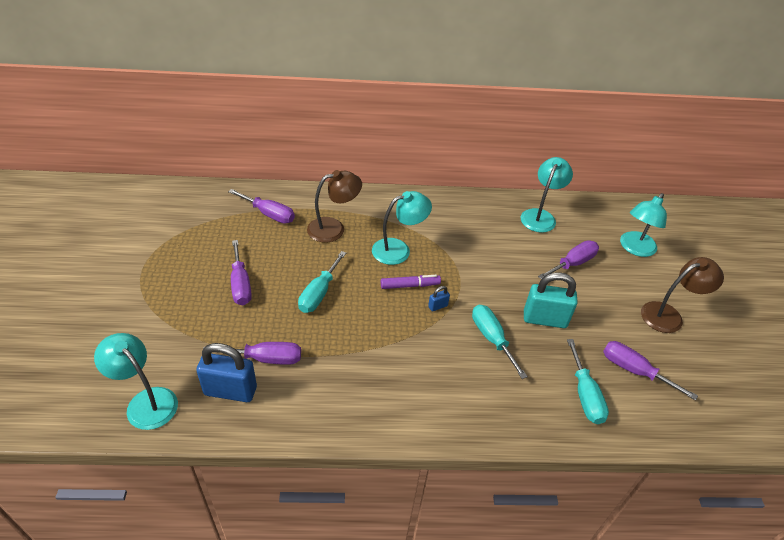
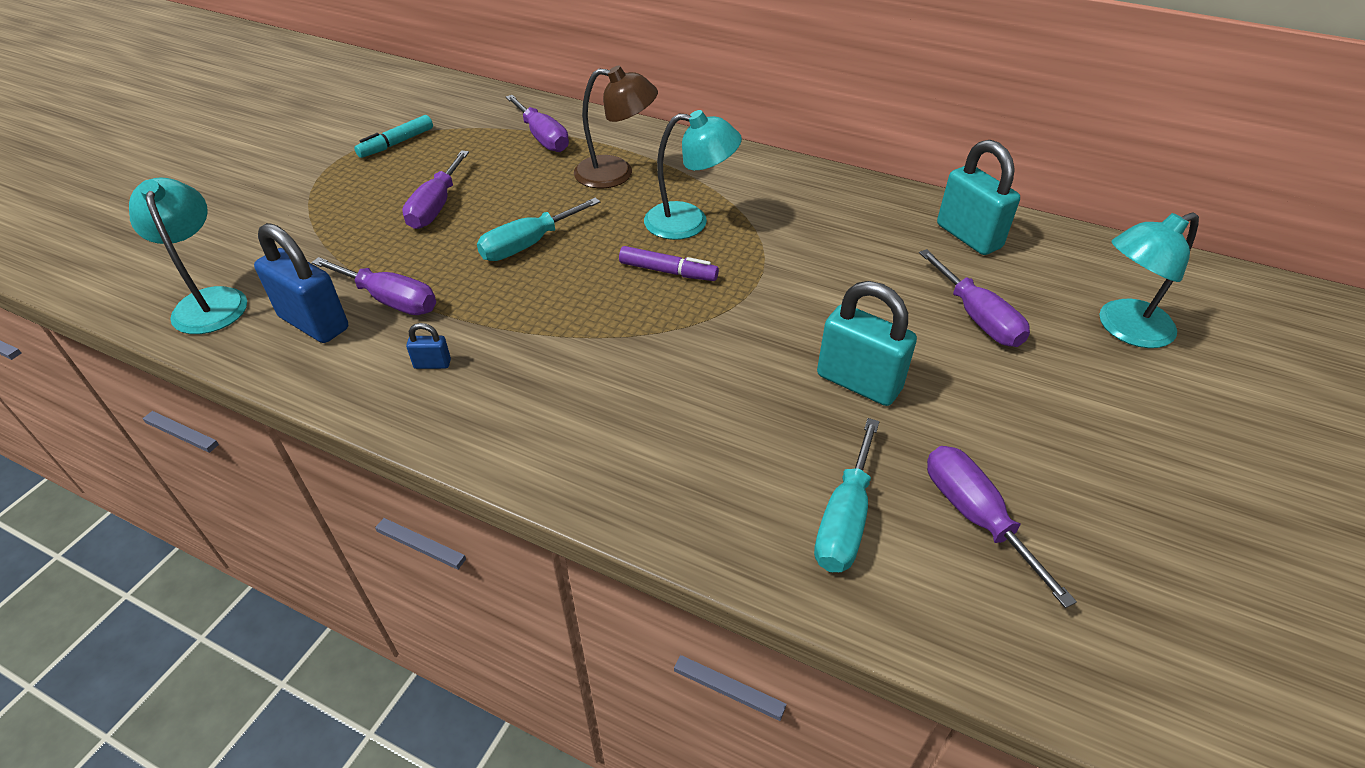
camera: 30 degrees right, 0 degrees up
blue padlock [428,286,450,311] -> blue padlock moved to [406,323,451,369]
turquoise screwdriver [472,304,528,379] -> none
turquoise lamp [521,157,573,233] -> turquoise padlock [937,140,1020,255]
purple screwdriver [538,240,599,279] -> purple screwdriver turned 75 degrees clockwise [919,249,1030,347]
brown lamp [641,257,724,333] -> none
none -> turquoise marker [354,115,433,158]

